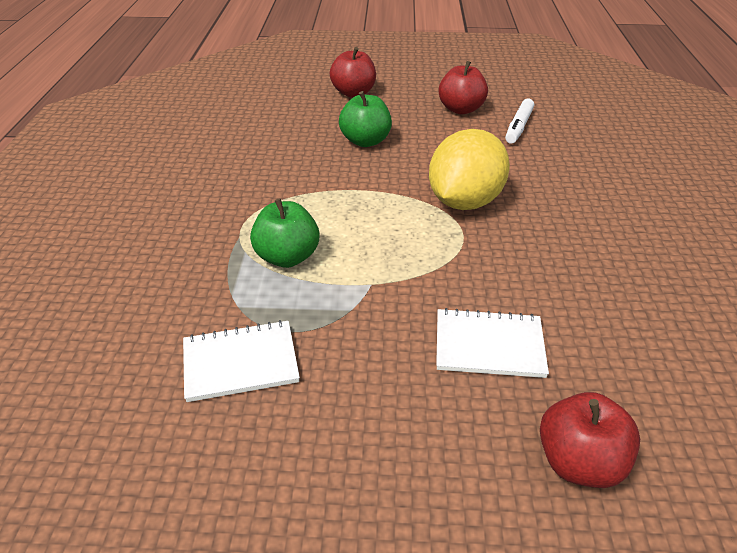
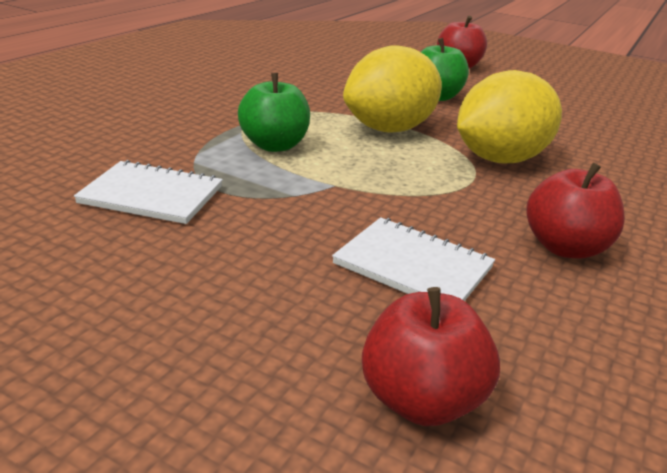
camera: 25 degrees right, 10 degrees down
red apple [439,61,488,114] -> red apple moved to [526,163,625,258]
white marker [505,99,534,144] -> none
none -> yellow lemon [343,45,442,133]

